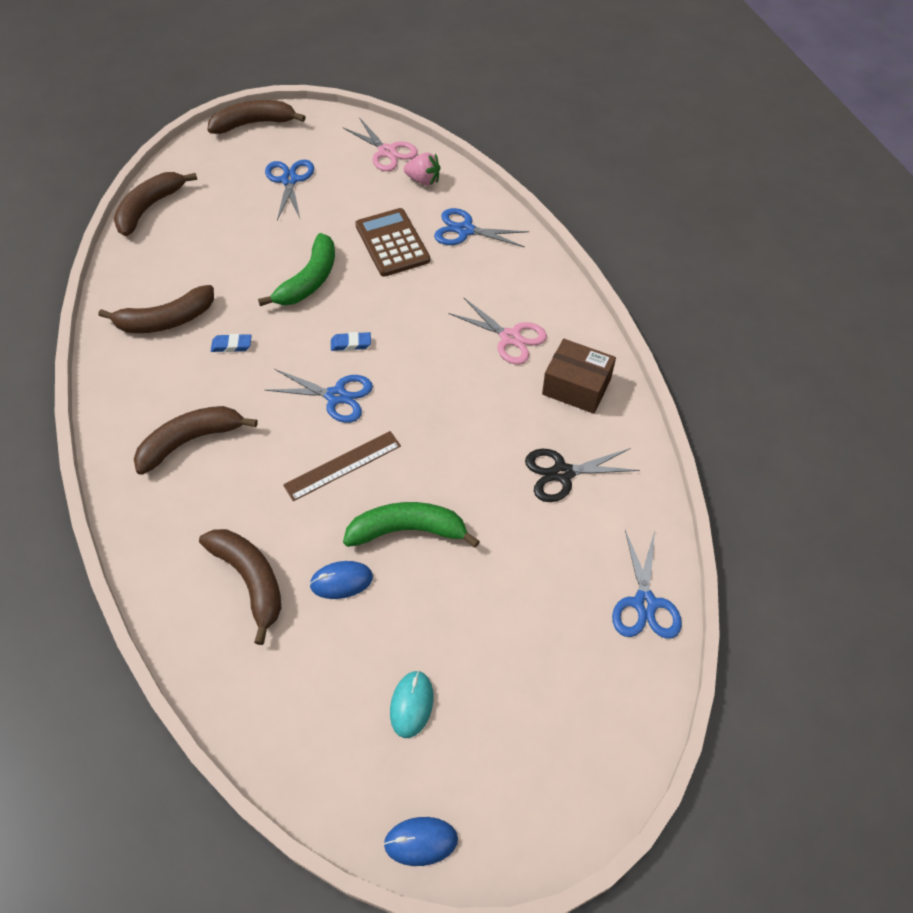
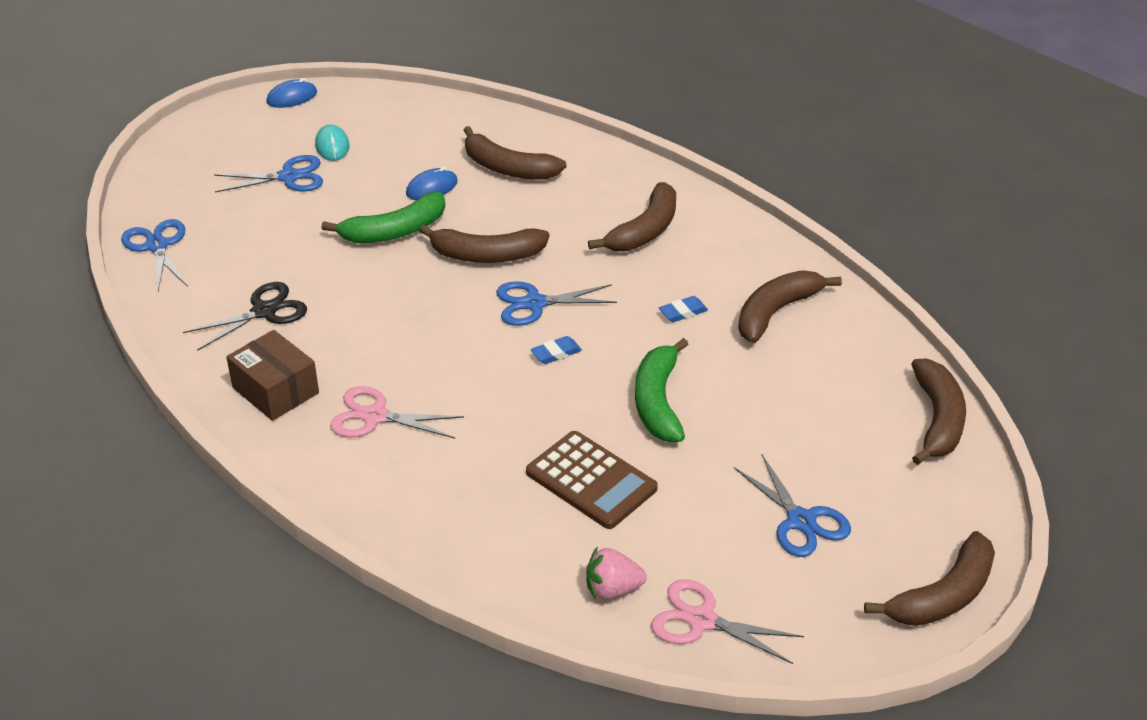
camera: 155 degrees right, 15 degrees down
brown ruler [283,431,401,501] -> brown banana [419,224,549,263]
blue scissors [434,208,529,247] -> blue scissors moved to [214,155,323,193]
brown box [542,339,616,414] -> brown box turned 45 degrees clockwise [226,330,319,421]

